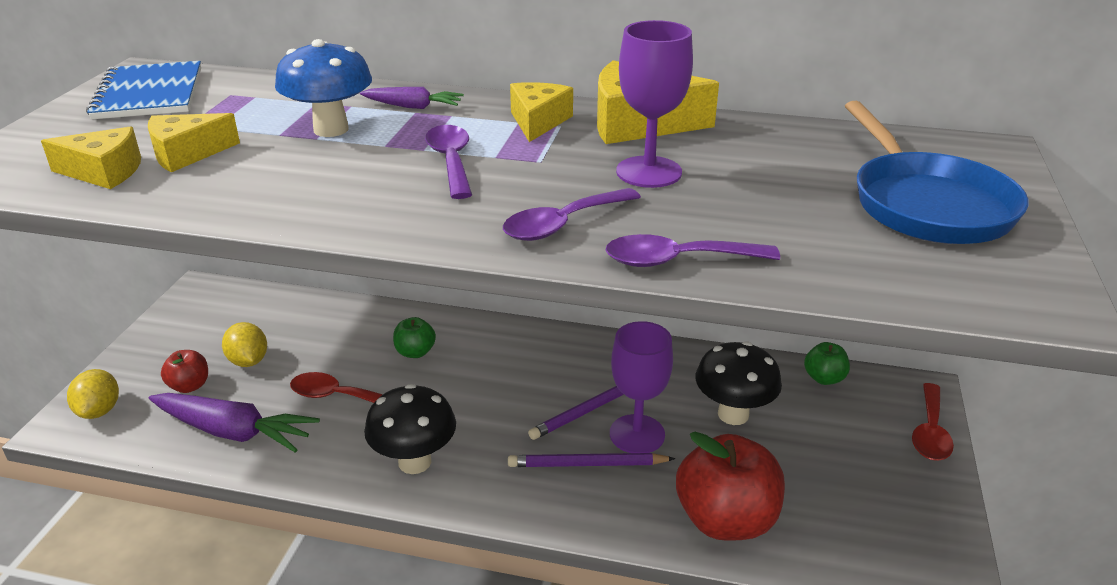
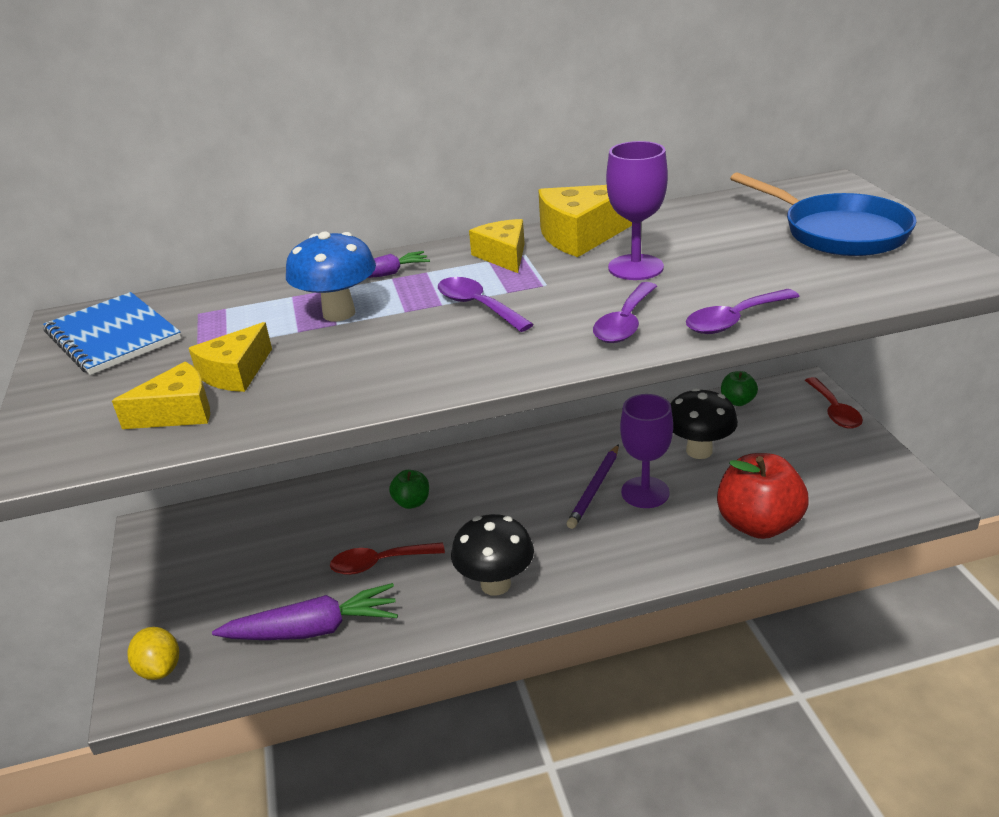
camera: 25 degrees left, 0 degrees up
red apple [161,350,208,393] -> none
yellow lemon [222,322,267,367] -> none
purple pencil [508,453,675,467] -> none

